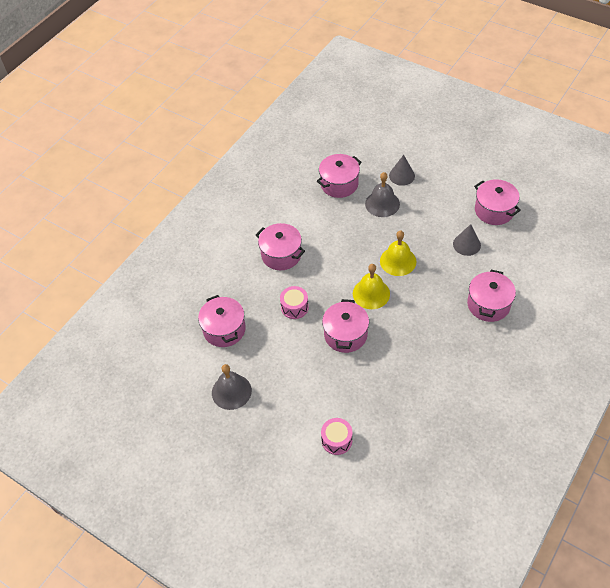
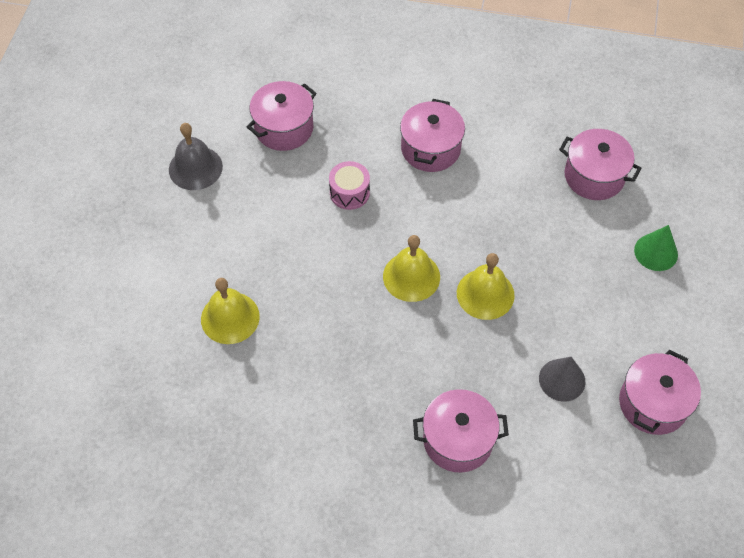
camera: 65 degrees right, 5 degrees up
pink drum [321,418,352,455] -> none
pink pot [322,299,369,353] -> none
grey bell [365,172,400,217] -> none
grey cone [389,155,415,186] -> green cone [634,225,678,271]
none -> yellow bell [201,278,260,344]

